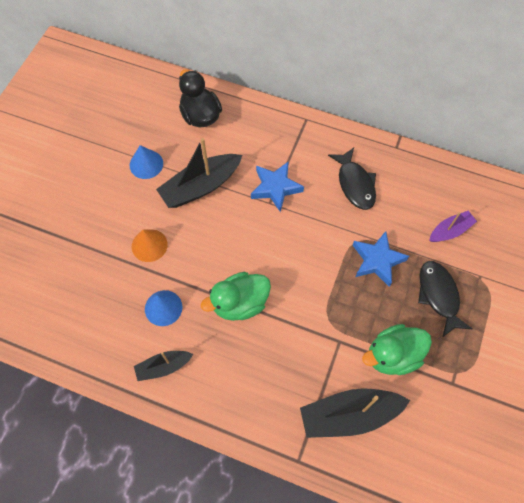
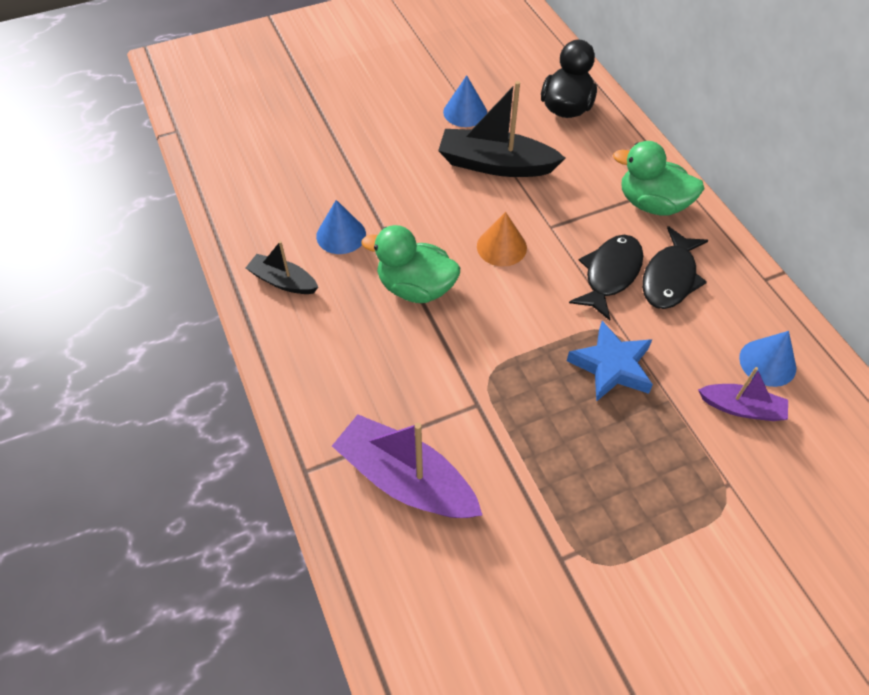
camera: 45 degrees right, 10 degrees down
orange cone [132,229,168,262] -> orange cone moved to [477,212,527,267]
blue star [251,161,304,212] -> none
black boat [300,388,410,438] -> purple boat [332,414,482,518]
green duck [362,324,432,375] -> green duck moved to [613,141,705,215]
black fish [418,261,472,338] -> black fish moved to [569,235,643,321]
none -> blue cone [739,331,796,387]

